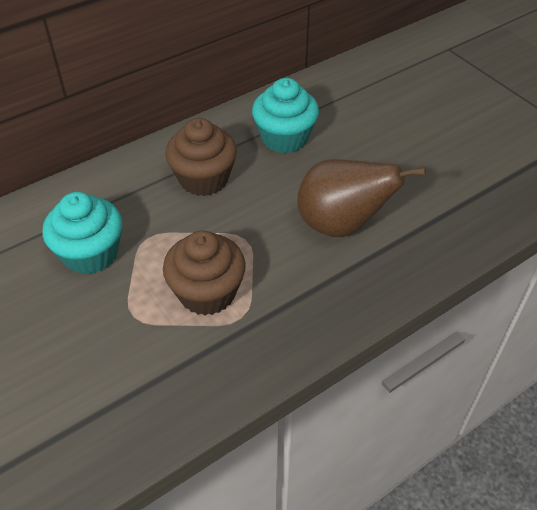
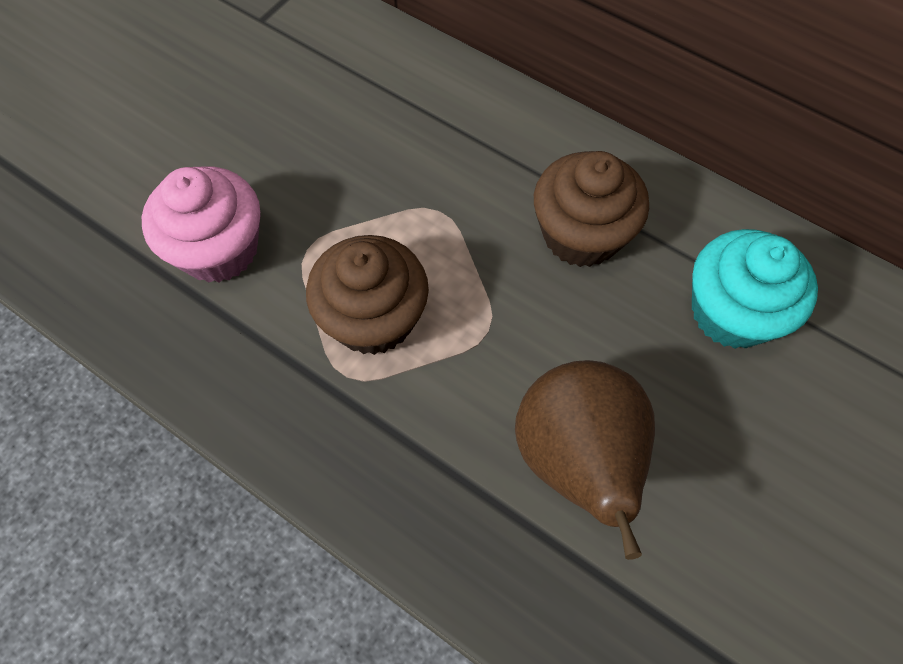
camera: 70 degrees right, 15 degrees up
turquoise cupcake [43,192,122,275] -> none
none -> pink cupcake [142,166,261,282]

